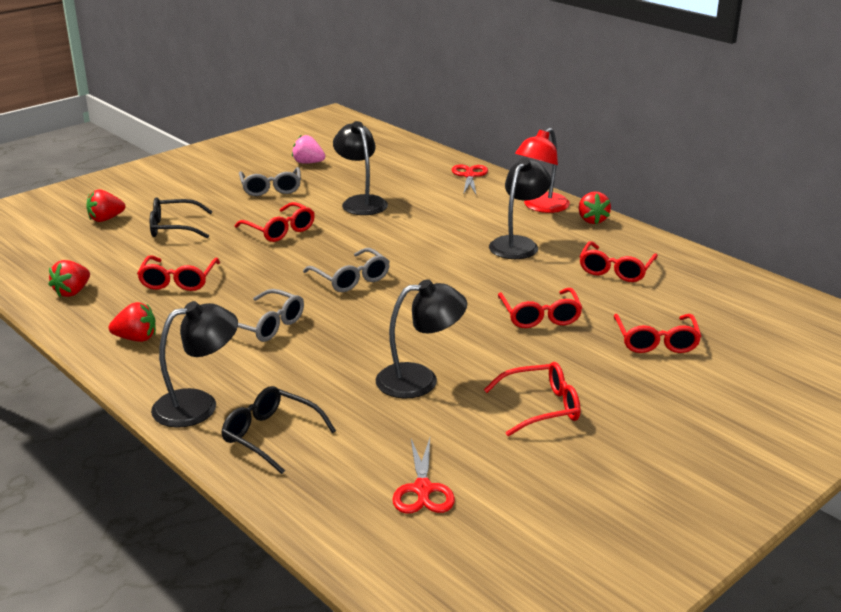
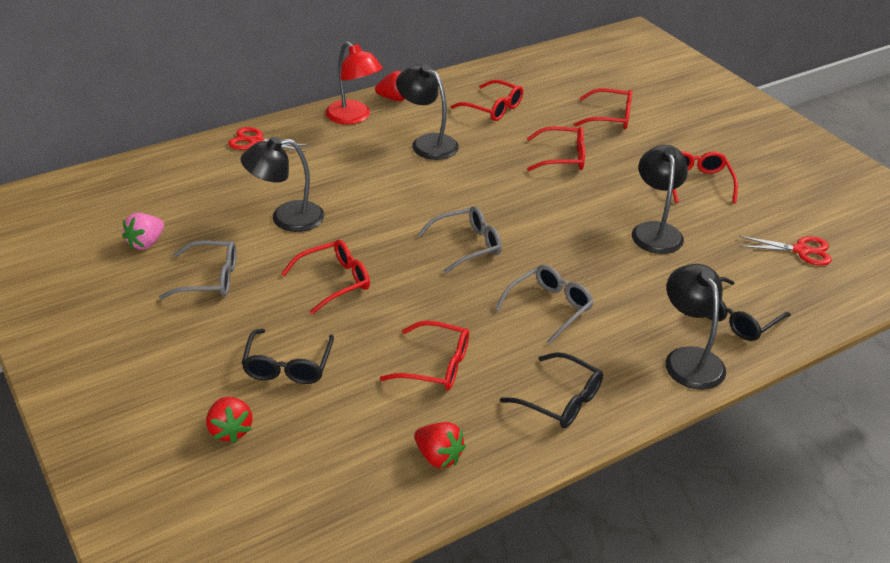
camera: 80 degrees left, 10 degrees up
red strawberry [108,302,156,342] -> black glasses [500,352,603,428]

